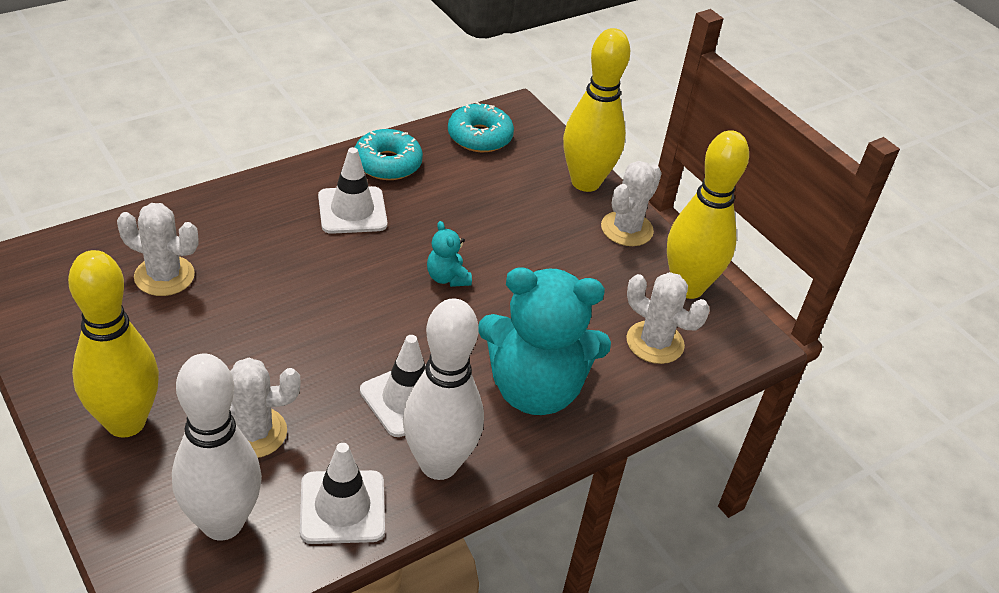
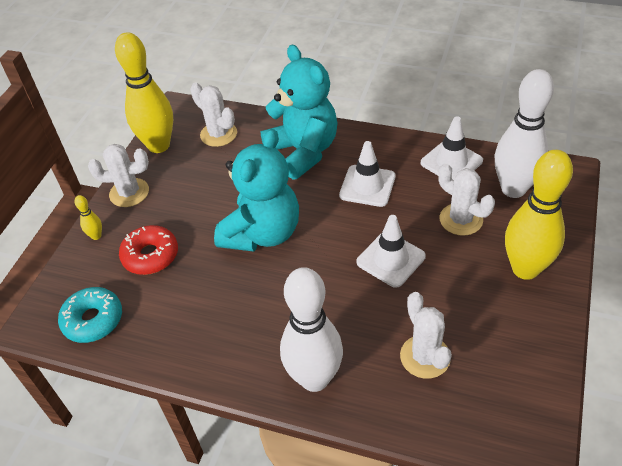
camera: 120 degrees left, 5 degrees up
white traffic cone [318,147,387,234] -> white traffic cone moved to [356,215,426,288]
turquoise donut [354,129,423,180] -> none
white bowling pin [403,299,484,480] -> white bowling pin moved to [280,267,343,392]
turquoise teddy bear [427,221,472,287] -> turquoise teddy bear [214,129,299,252], size x2.43
yellow bowling pin [563,28,630,192] -> yellow bowling pin [74,195,102,240], size x0.40
white cactus [626,272,710,364] -> white cactus turned 45 degrees counterclockwise [190,82,237,147]
none -> red donut [119,225,178,275]

